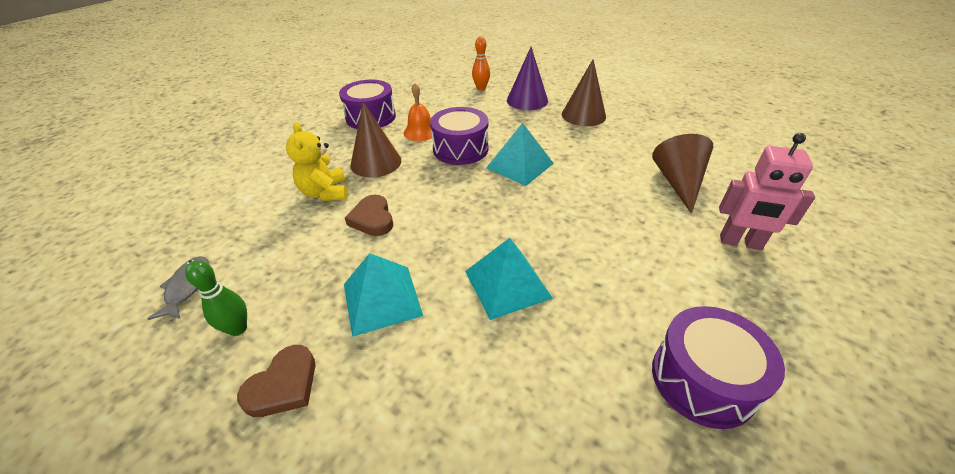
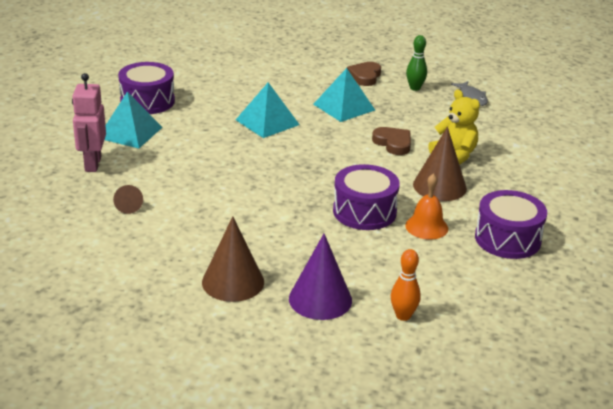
camera: 160 degrees right, 10 degrees down
turquoise pyramid [486,123,554,186] -> turquoise pyramid moved to [105,92,163,148]
brown cone [652,134,713,214] -> brown cone [113,185,143,214], size x0.52
pink robot [719,133,815,250] -> pink robot turned 90 degrees counterclockwise [72,73,106,172]

